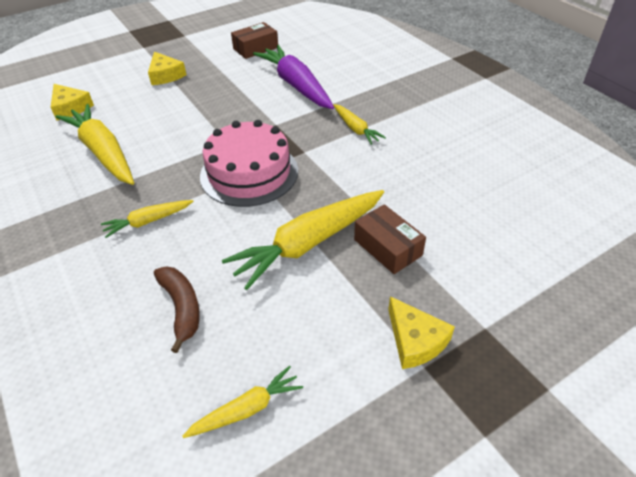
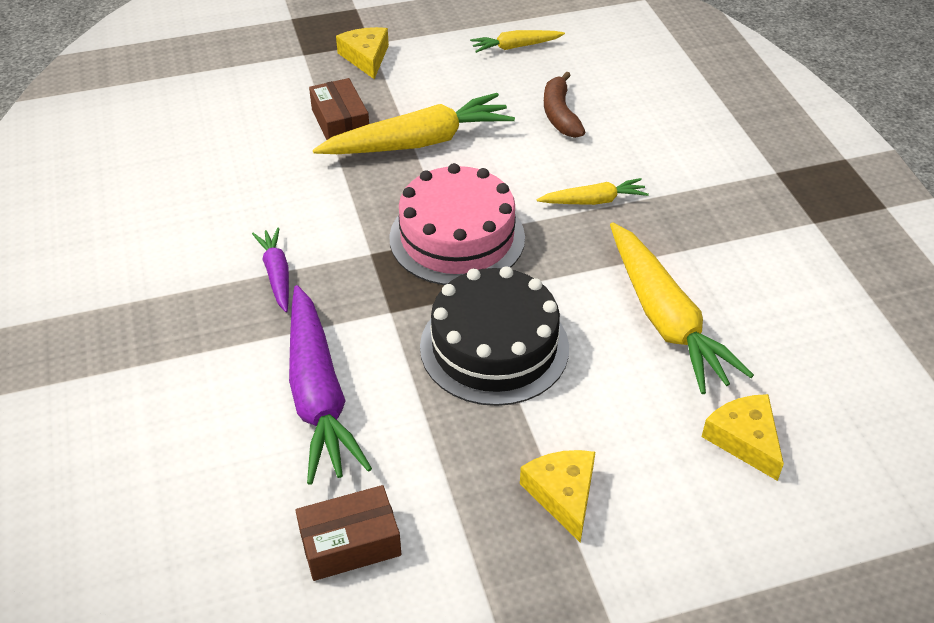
camera: 165 degrees left, 0 degrees up
yellow carrot [333,104,386,145] -> purple carrot [252,228,289,312]
none -> black cake [420,266,569,406]

